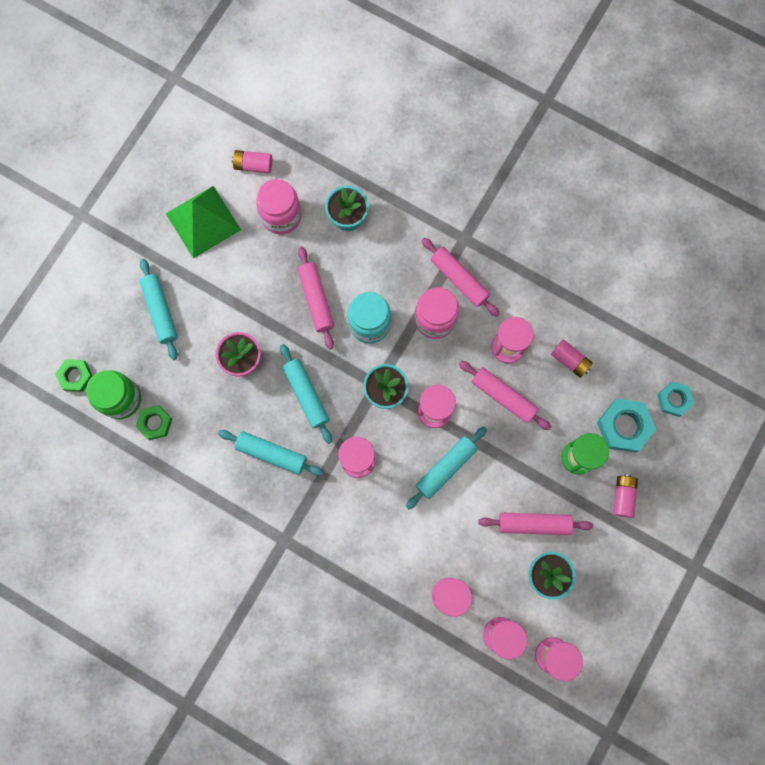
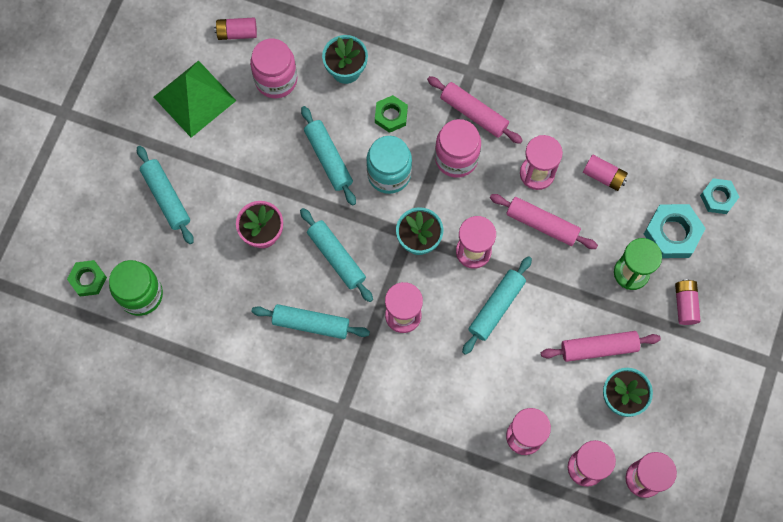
camera: 10 degrees left, 5 degrees down
green nut [135,405,172,440] -> green nut moved to [375,95,408,133]
pink rolling pin [298,247,334,349] -> turquoise rolling pin [301,106,356,206]

